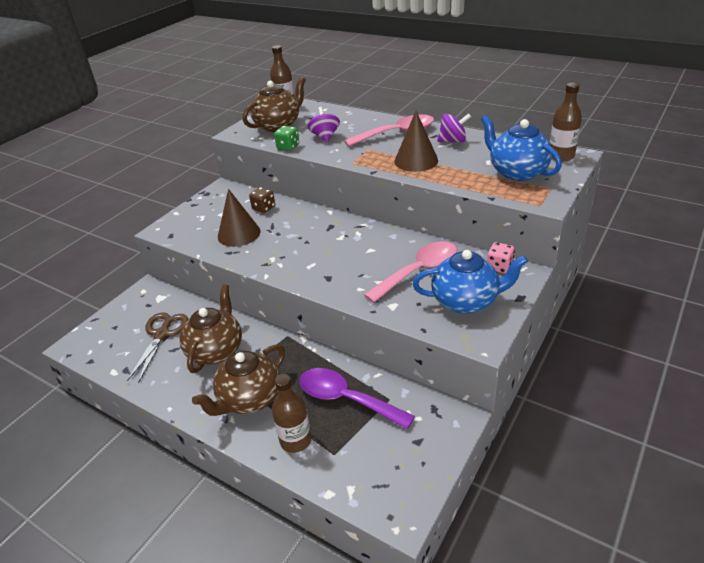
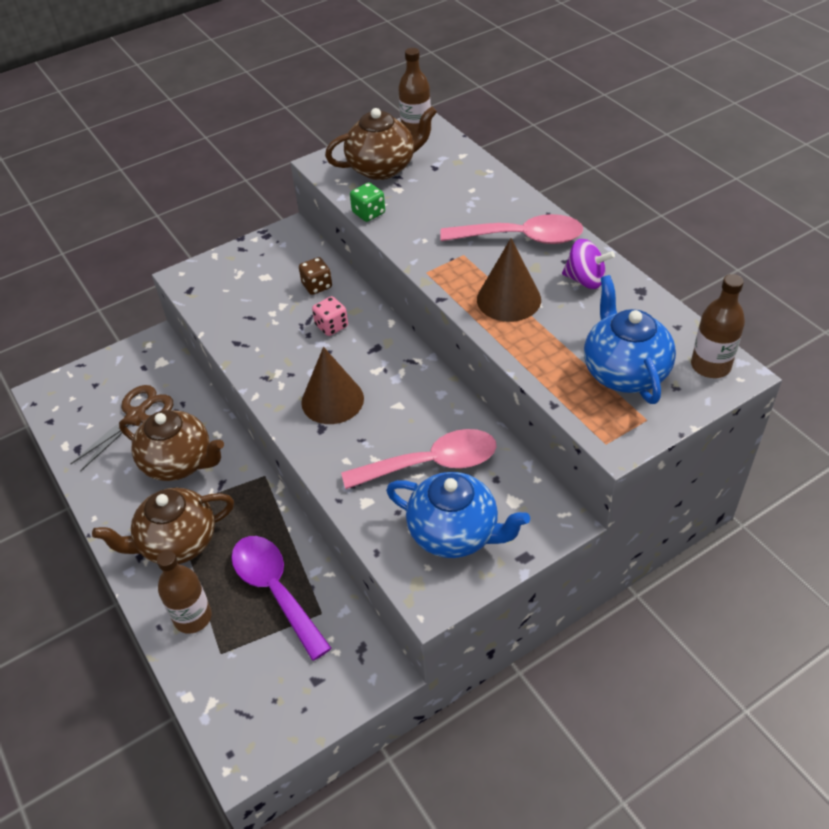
camera: 25 degrees right, 10 degrees up
brown teapot [179,284,242,373] -> brown teapot turned 75 degrees clockwise [119,410,224,481]
brown cone [218,189,261,247] -> brown cone moved to [301,347,364,424]
purple spinning top [307,107,340,142] -> none
pink dice [487,242,515,273] -> pink dice moved to [312,296,348,336]

